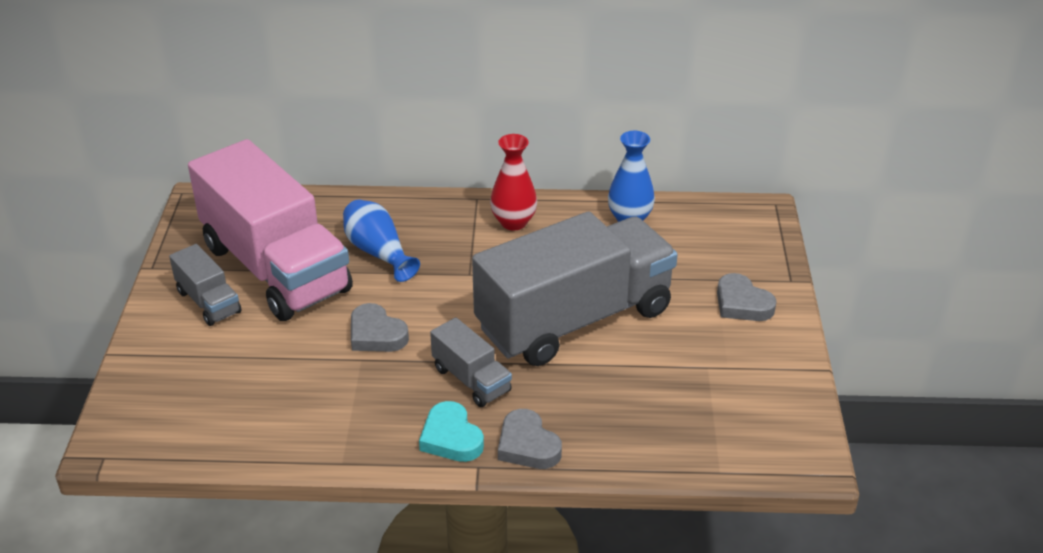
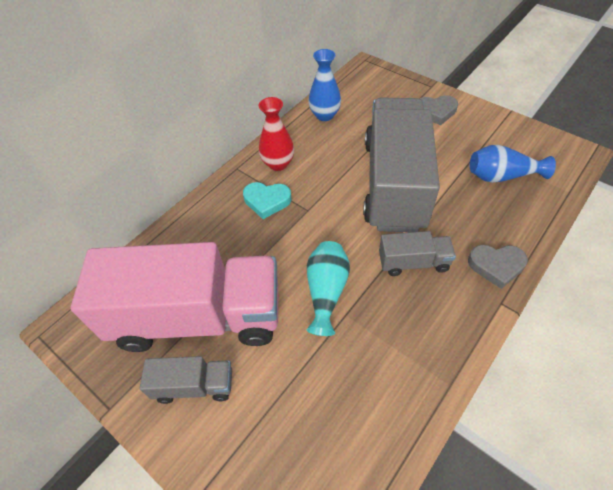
camera: 50 degrees left, 15 degrees up
blue vase [343,200,420,282] -> blue vase moved to [470,145,556,183]
grey heart [351,303,409,352] -> turquoise vase [307,241,350,336]
turquoise heart [419,401,484,462] -> turquoise heart moved to [243,182,291,219]

